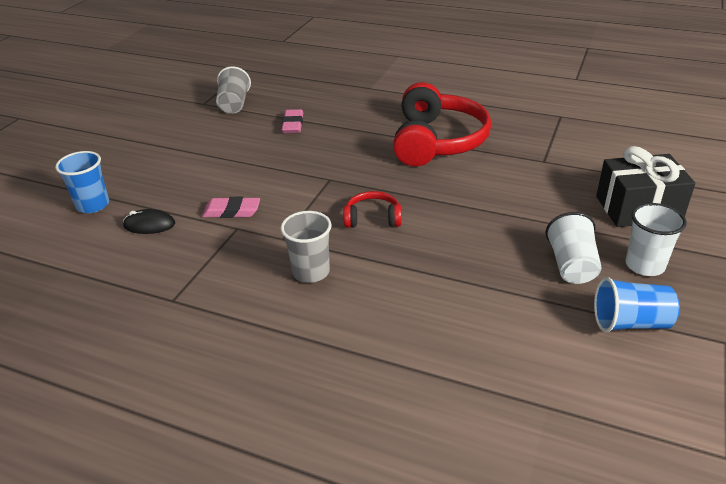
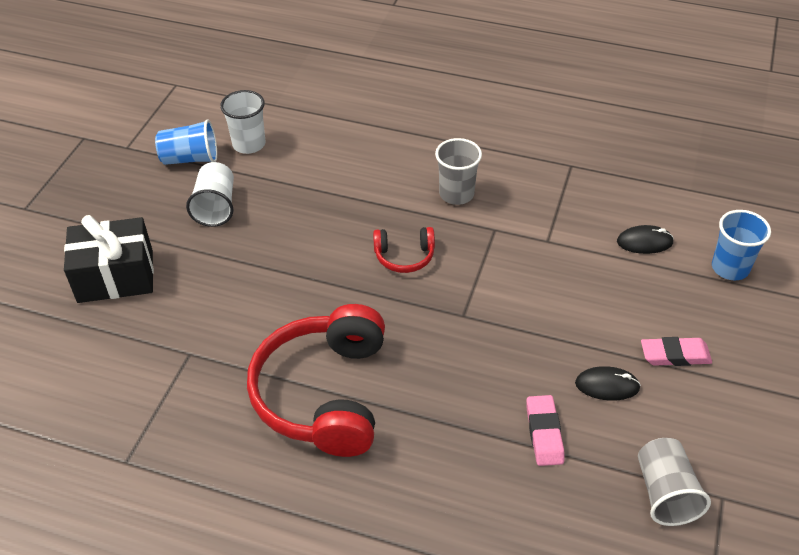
camera: 175 degrees right, 10 degrees up
pink eraser [202,197,260,218] -> pink eraser moved to [641,337,712,366]
white cup [625,203,687,276] -> white cup moved to [220,90,265,154]
none -> black mouse [575,366,641,401]

